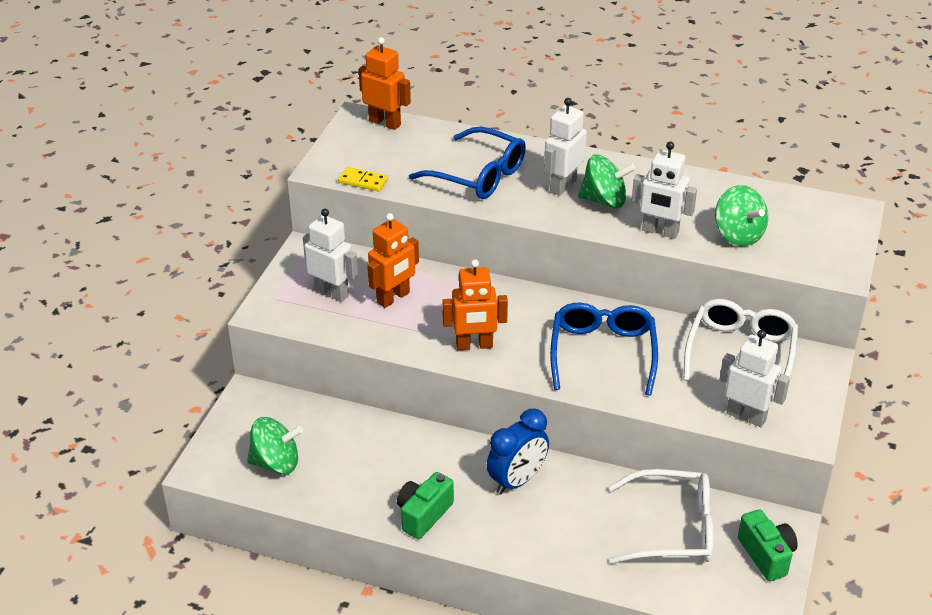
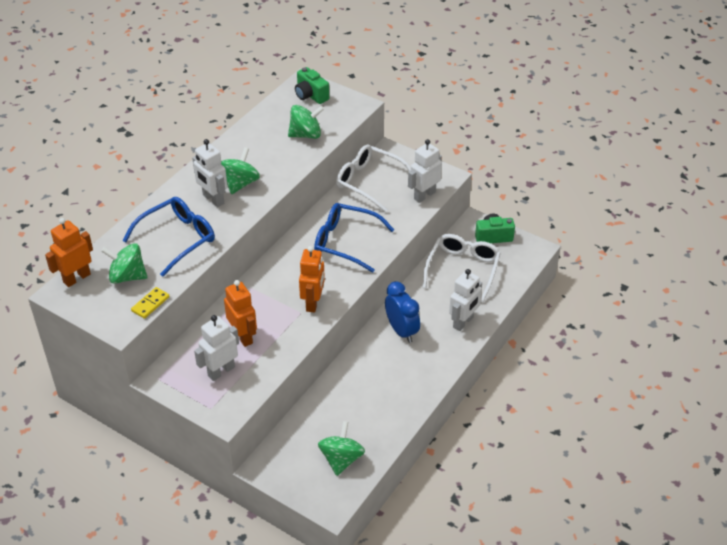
camera: 75 degrees left, 5 degrees up
green camera [397,472,454,539] -> green camera moved to [295,67,329,104]
white robot [632,141,697,239] -> white robot moved to [449,269,482,331]
none -> green spinning top [101,243,147,284]

